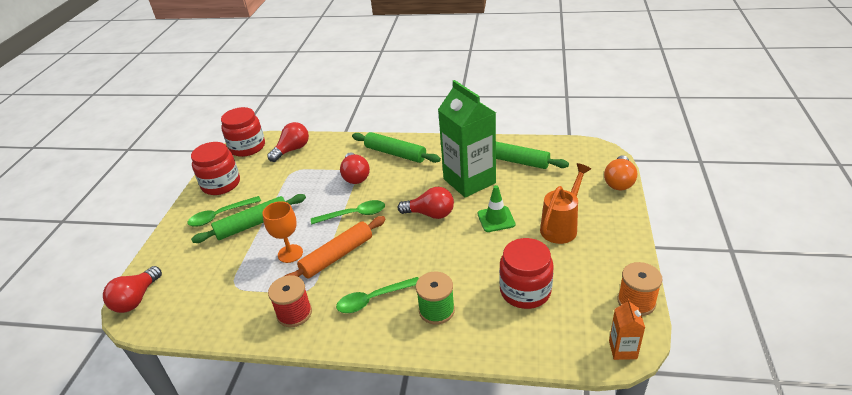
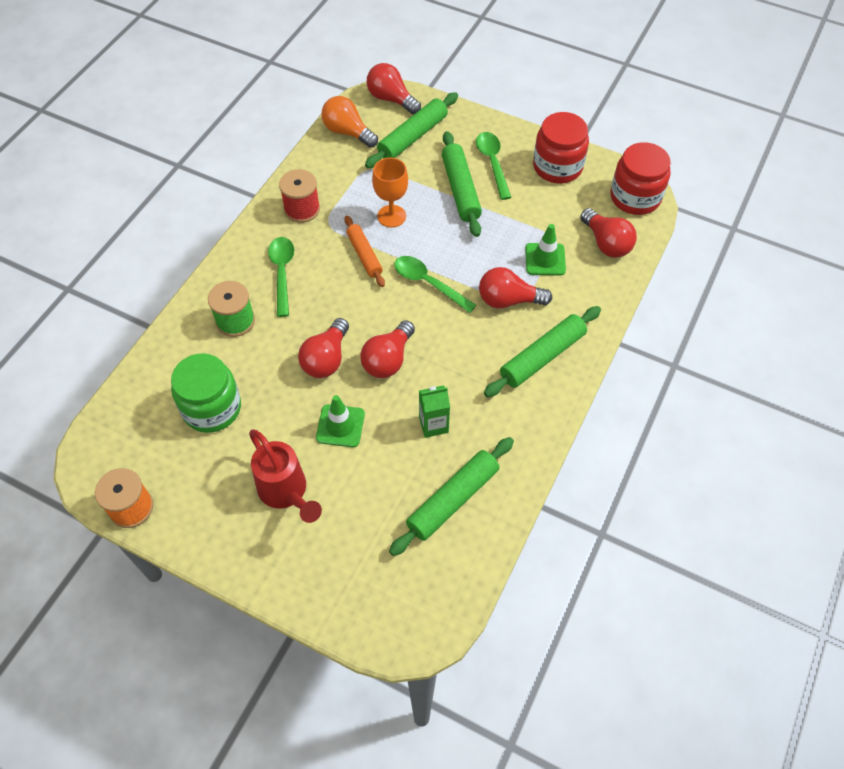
camera: 105 degrees right, 20 degrees up
orange rolling pin [285,216,386,279] -> orange rolling pin [344,216,385,287], size x0.66
green spoon [311,200,385,224] -> green spoon turned 120 degrees clockwise [394,256,476,313]
green carton [438,80,496,198] -> green carton [419,385,450,438], size x0.44
red jar [499,238,554,309] -> green jar [171,353,241,433]
orange watering can [540,163,591,244] -> red watering can [249,429,322,523]
orange light bulb [604,155,637,190] -> orange light bulb moved to [322,96,378,148]
orange carton [609,299,645,360] -> none
none -> red light bulb [298,318,349,378]
none -> green rolling pin [365,92,458,168]
none -> green traffic cone [525,224,566,276]

